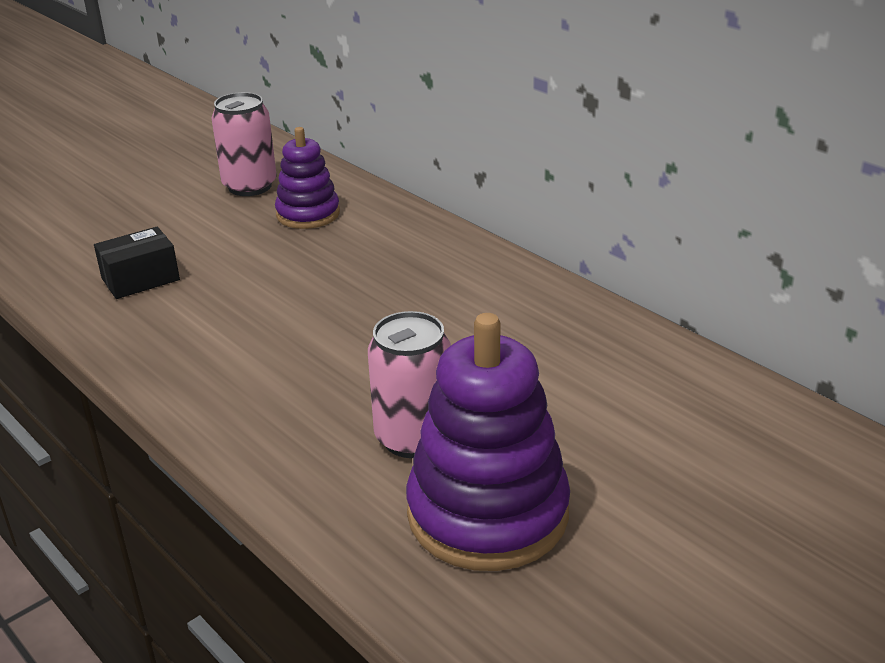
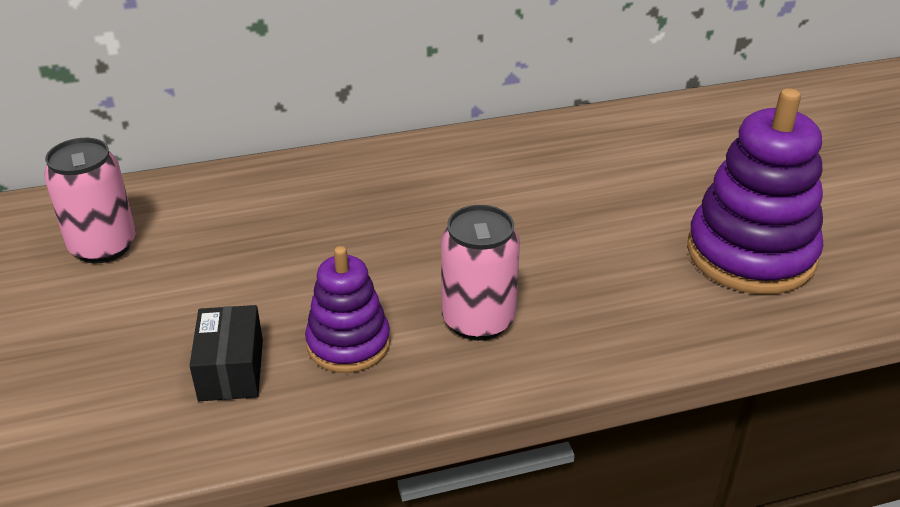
camera: 65 degrees left, 5 degrees up
purple stacking toy [275,127,340,229] -> purple stacking toy moved to [305,246,390,373]
pink can [368,311,451,458] -> pink can moved to [441,205,520,341]

